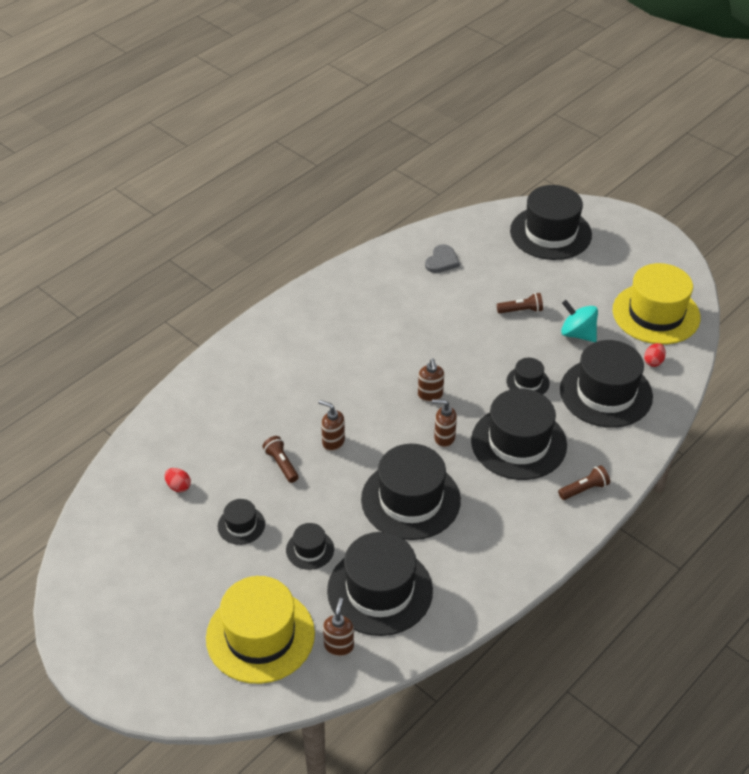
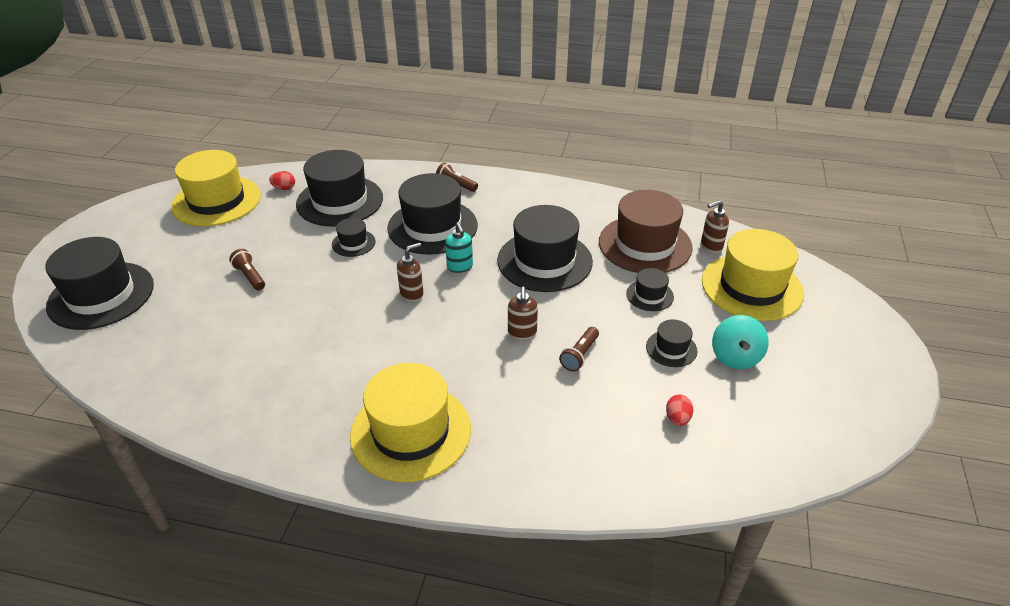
camera: 120 degrees left, 5 degrees down
black hat [327,532,433,636] -> brown hat [599,190,693,273]
grey heart [425,244,460,273] -> none
brown soap dispenser [432,399,457,447] -> turquoise soap dispenser [445,222,473,273]
turquoise spinning top [561,300,598,342] -> turquoise spinning top moved to [712,315,769,369]
none -> yellow hat [350,363,471,482]

